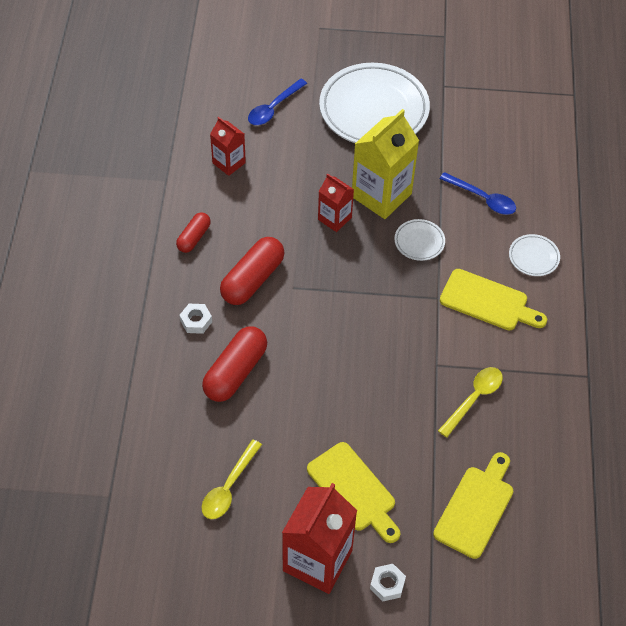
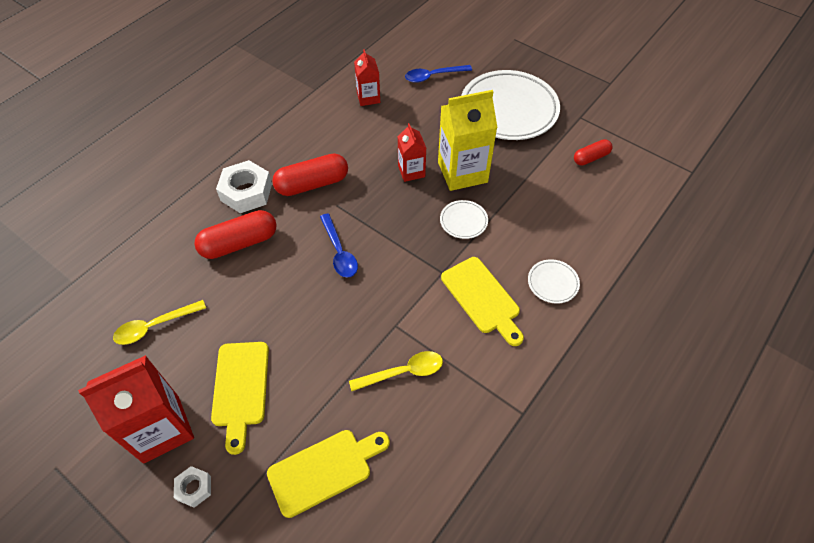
camera: 35 degrees right, 0 degrees up
red capsule [176,213,211,253] -> red capsule moved to [574,139,612,165]
white nut [180,304,212,334] -> white nut [216,160,272,213], size x1.89
blue spoon [439,172,516,215] -> blue spoon moved to [320,213,358,278]

